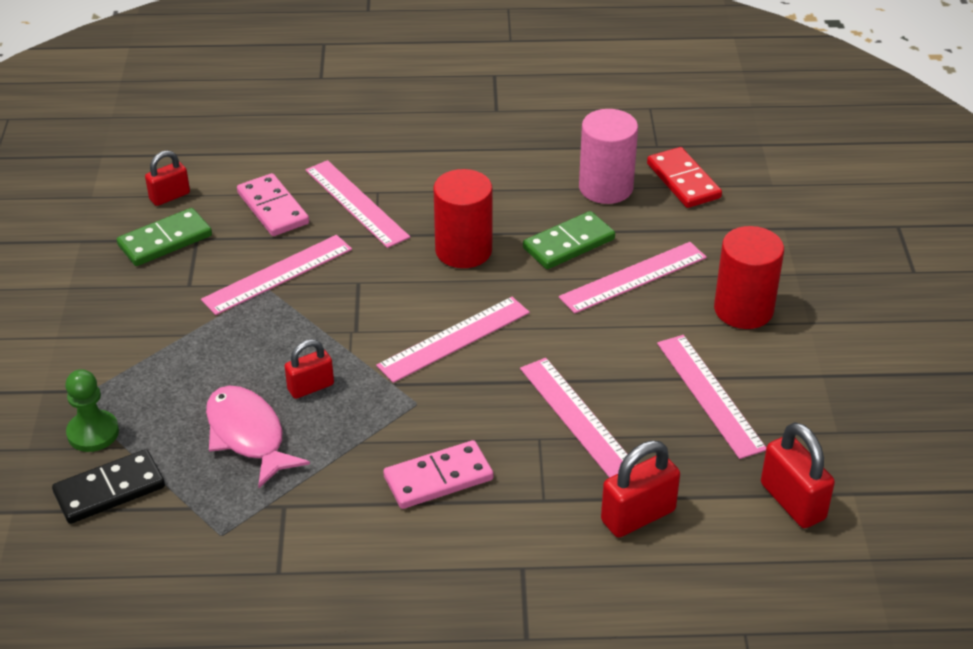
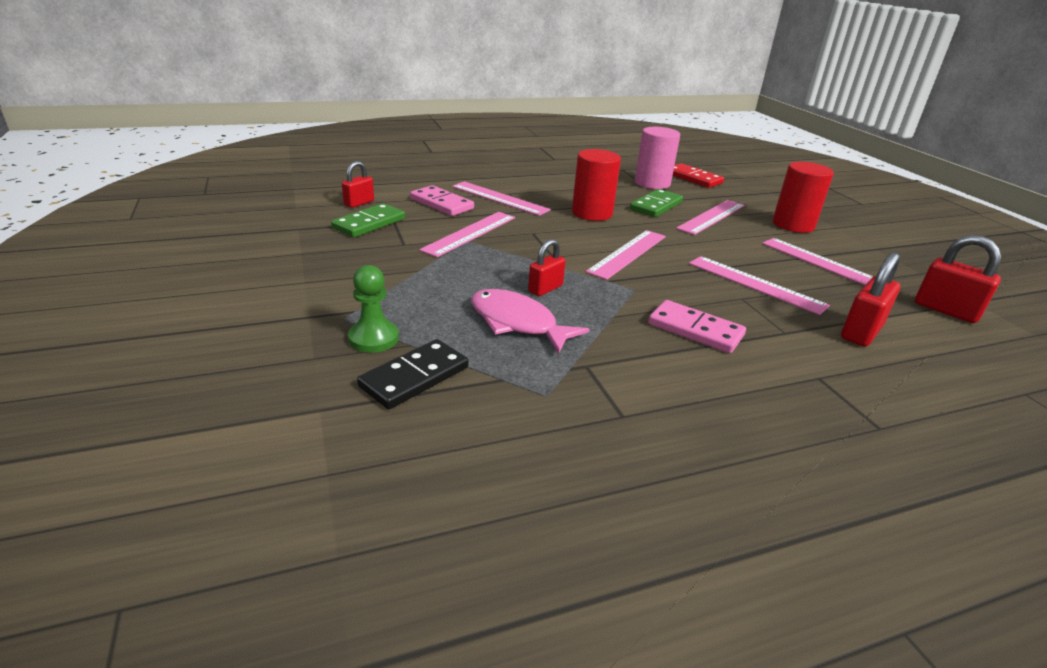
camera: 20 degrees left, 10 degrees down
pink domino [383,440,493,509] -> pink domino turned 75 degrees clockwise [648,300,746,353]

